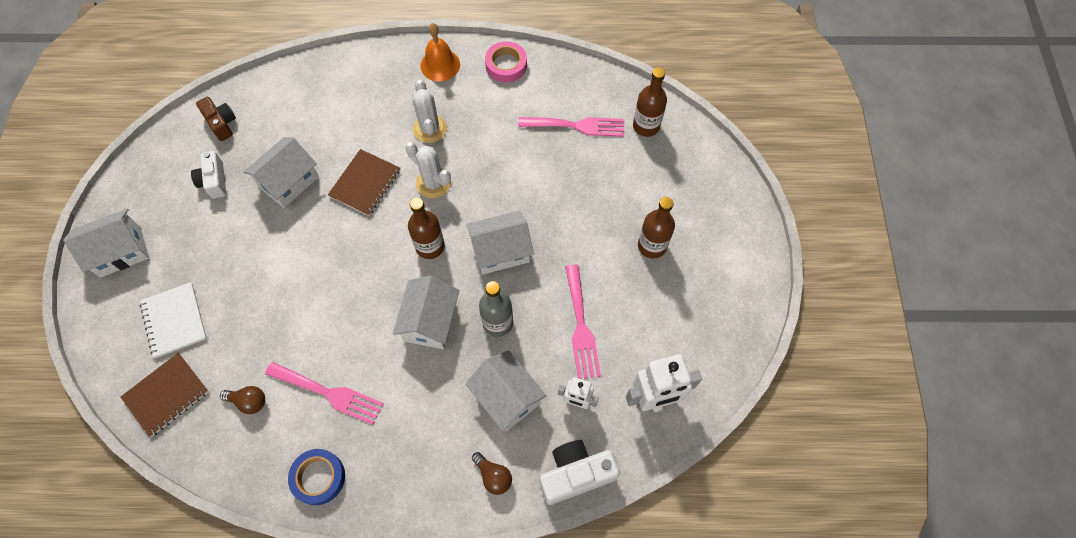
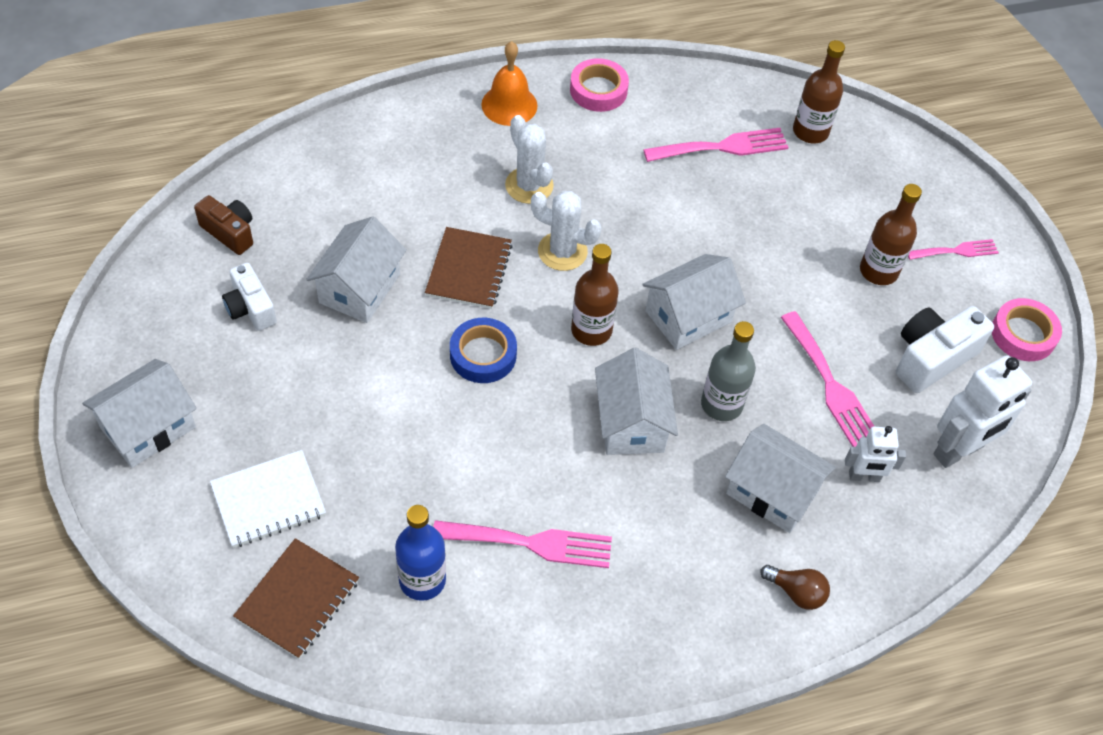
camera: 20 degrees left, 10 degrees down
white notebook [140,282,207,358] -> white notebook turned 75 degrees counterclockwise [210,450,326,548]
brown light bulb [220,386,265,414] -> blue bottle [395,505,446,601]
blue tape [288,449,345,505] -> blue tape moved to [450,318,517,383]
white camera [540,440,620,505] -> white camera moved to [896,306,994,393]
none -> pink fork [908,239,999,260]
none -> pink tape [992,298,1062,361]

